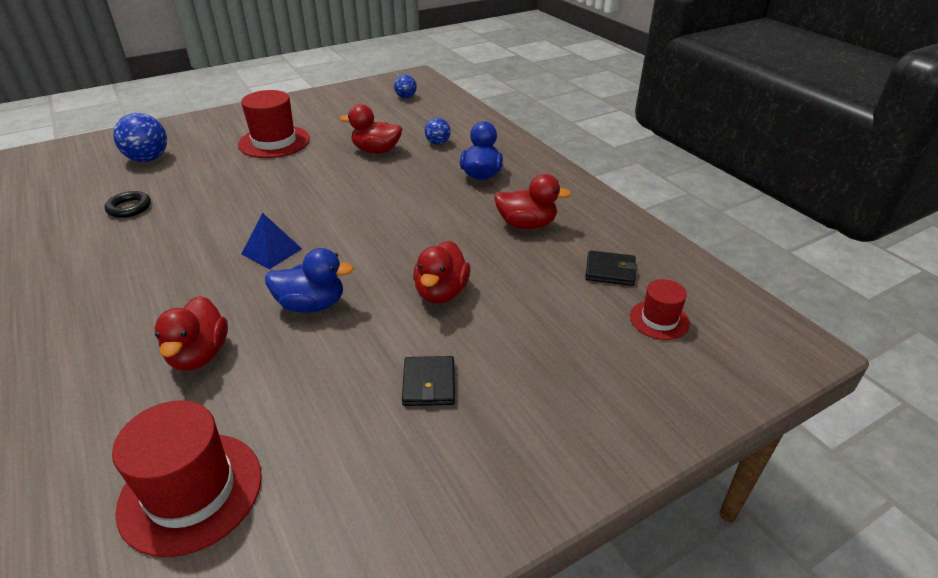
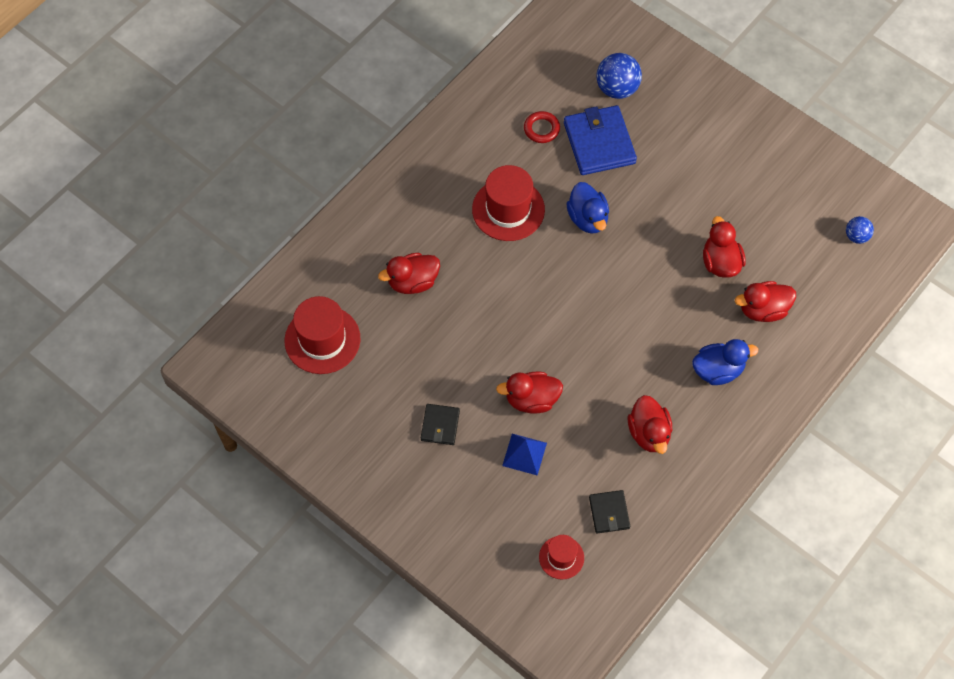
camera: 70 degrees right, 25 degrees up
black ring [105,191,151,218] -> red ring [524,111,560,143]
red hat [238,90,310,158] -> red hat moved to [472,165,545,241]
blue pyramid [242,213,302,269] -> blue pyramid moved to [502,434,547,476]
blue duck [265,248,354,313] -> blue duck moved to [566,182,609,234]
black wallet [402,356,455,406] -> black wallet turned 60 degrees counterclockwise [421,404,460,445]
blue ball [425,118,451,145] -> red duck [735,281,796,322]
none -> blue wallet [564,105,637,175]

